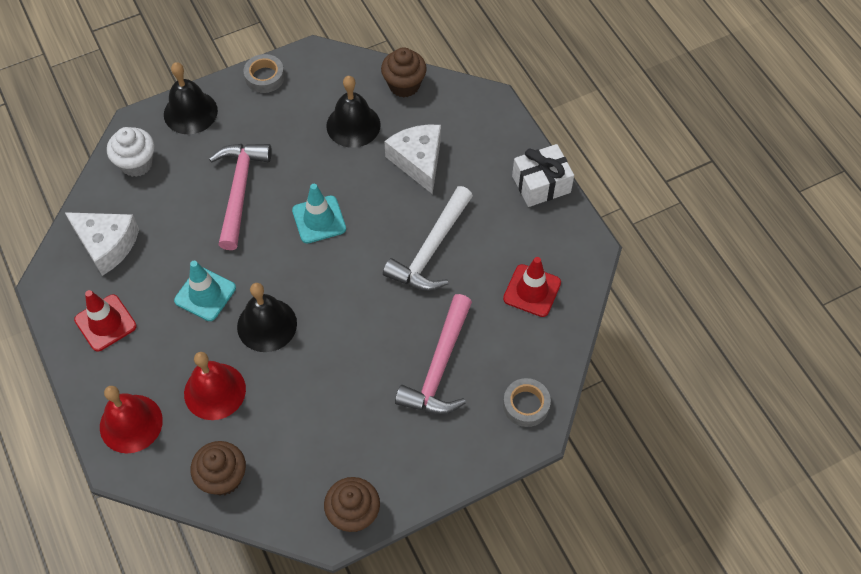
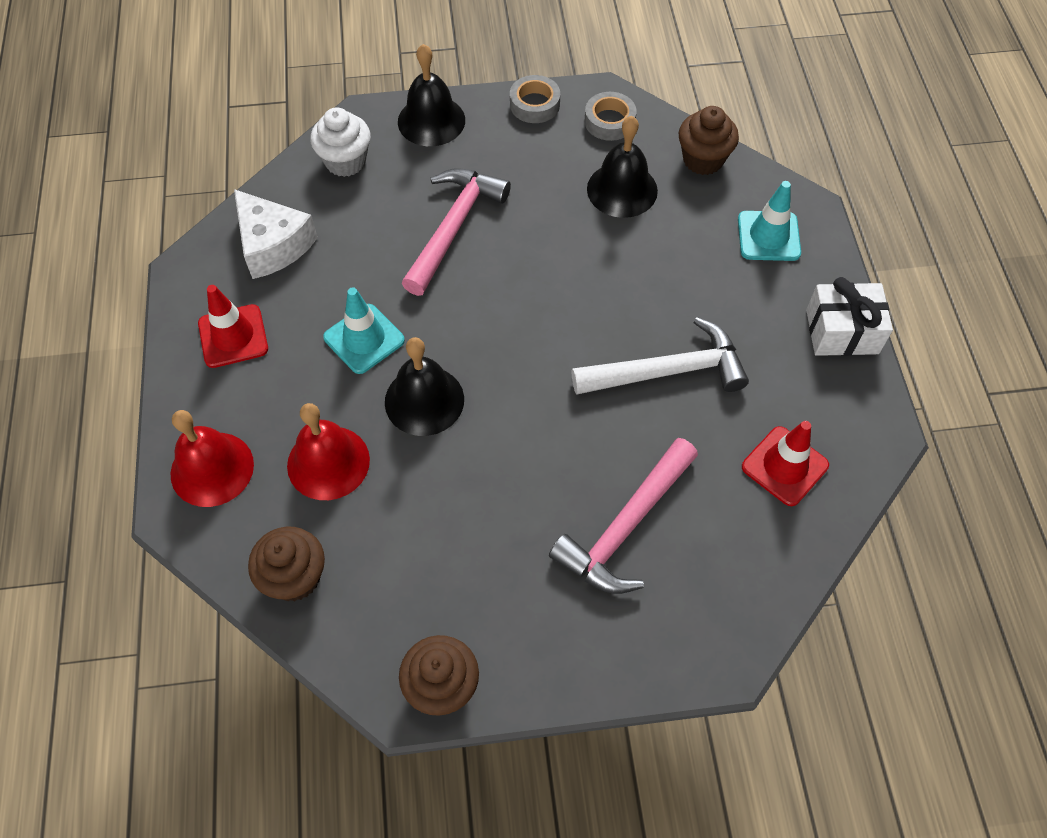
camera: 20 degrees right, 0 degrees up
turquoise traffic cone [292,184,346,243] -> turquoise traffic cone moved to [738,181,801,261]
white hammer [383,186,473,291] -> white hammer turned 150 degrees counterclockwise [571,317,749,395]
white cheese [384,124,441,194] -> none
grey tape [503,378,551,427] -> grey tape moved to [584,92,637,141]

